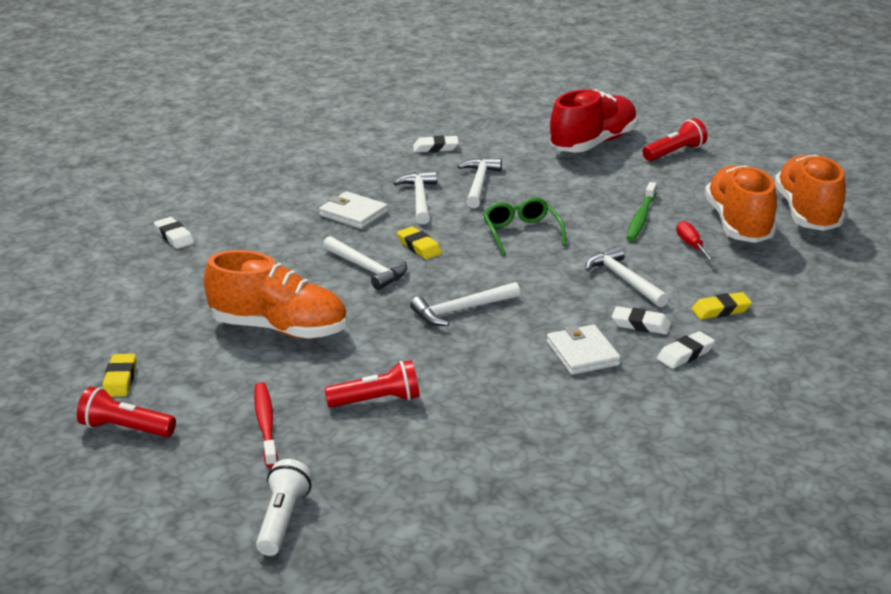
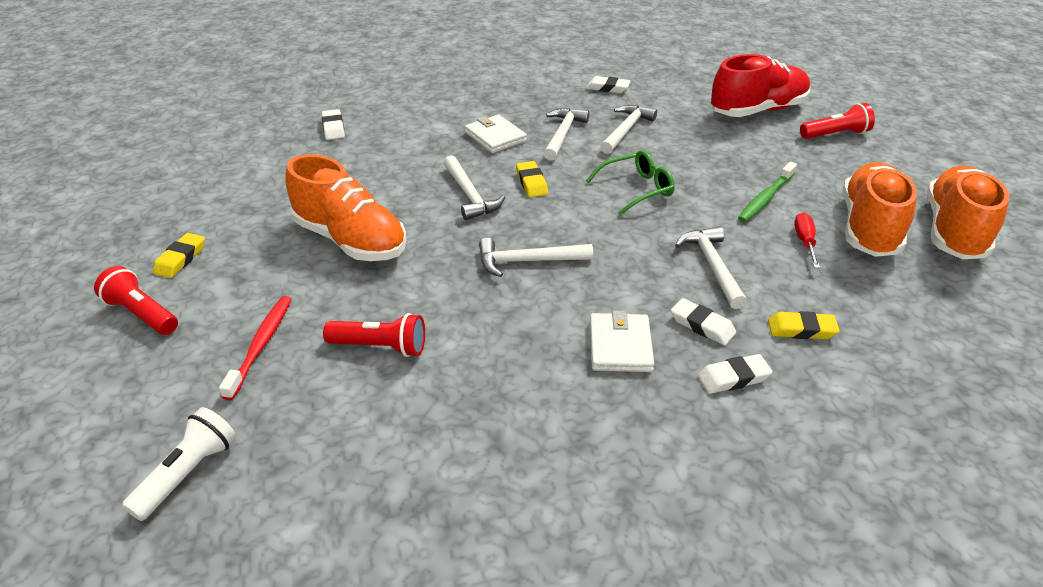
camera: 20 degrees right, 10 degrees up
green glasses [483,197,567,255] -> green glasses turned 60 degrees clockwise [586,150,675,215]

